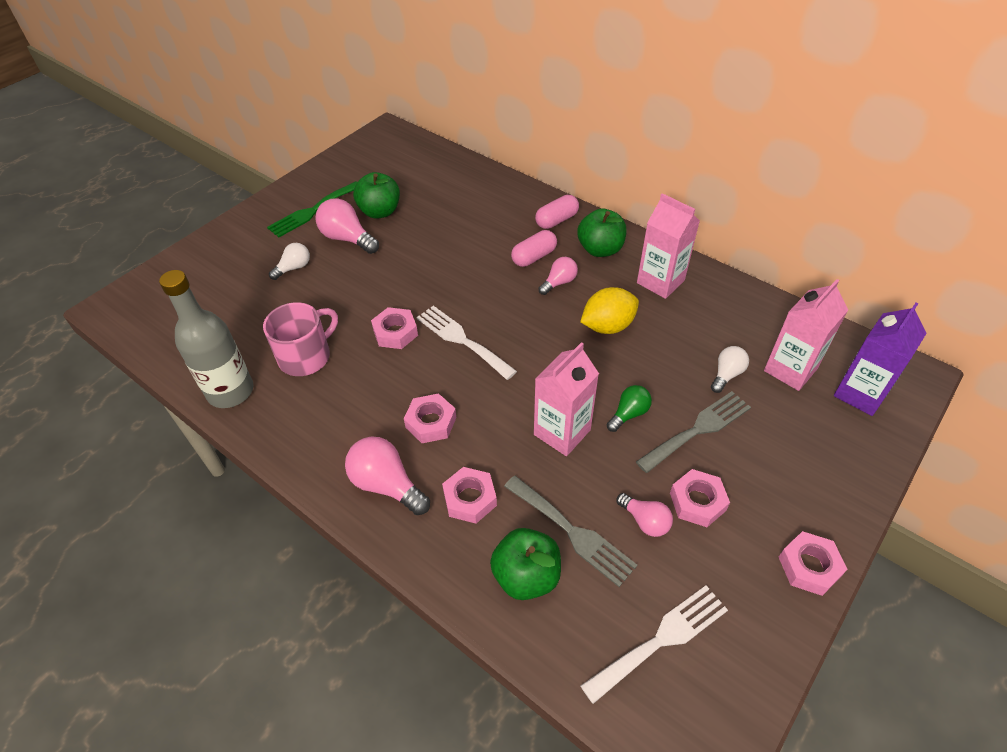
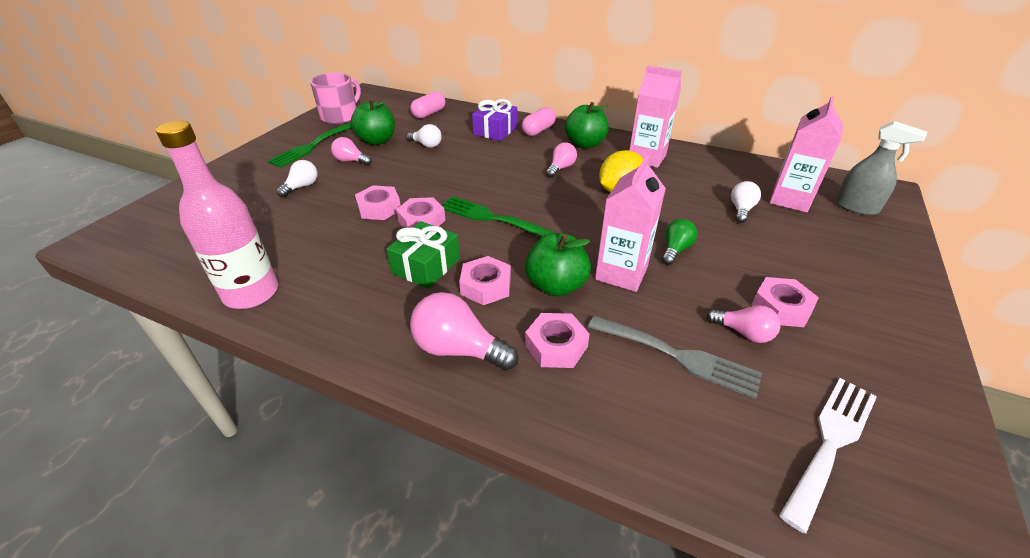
camera: 15 degrees left, 10 degrees down
grey bottle [159,270,254,408] -> pink bottle [156,121,278,309]
pink mug [263,302,338,376] -> pink mug moved to [310,73,361,124]
pink light bulb [315,198,379,254] -> pink light bulb [331,137,372,165], size x0.61
white fork [416,306,517,380] -> green fork [442,196,555,237]
green apple [490,528,561,600] -> green apple moved to [525,233,591,296]
pink capsule [511,230,557,267] -> pink capsule moved to [410,91,446,119]
grey fork [636,391,751,473] -> none
pink nut [779,531,847,596] -> pink nut moved to [355,185,401,220]
purple carton [834,303,927,416] -> grey spray bottle [835,121,927,215]
none -> green gift [386,221,460,289]
none -> white light bulb [407,124,442,148]
none -> purple gift [472,99,517,141]

